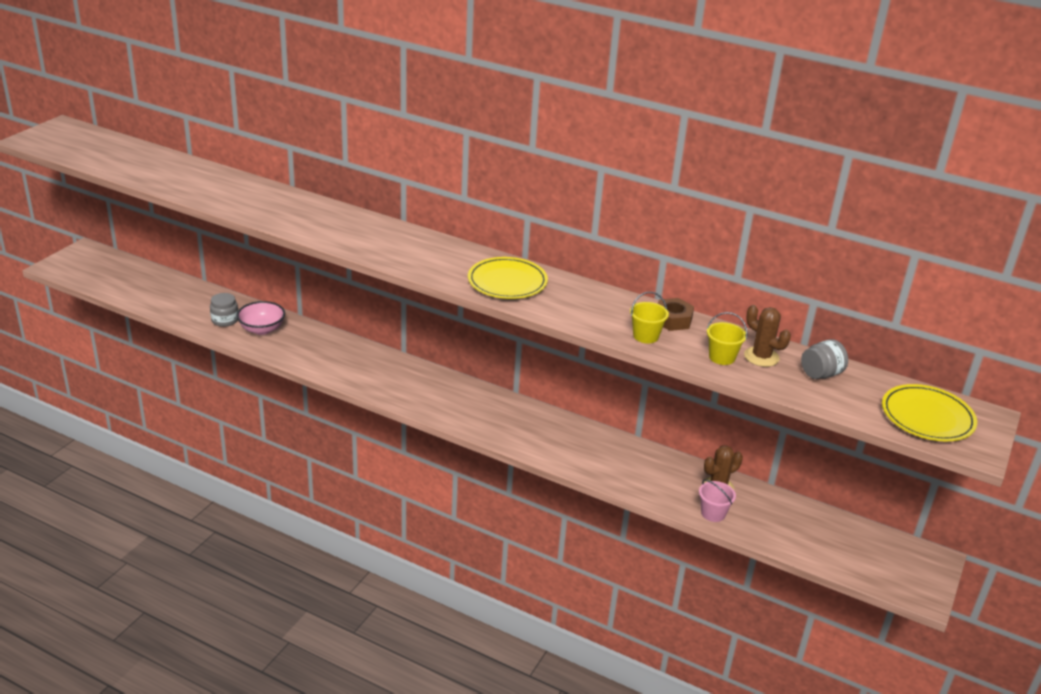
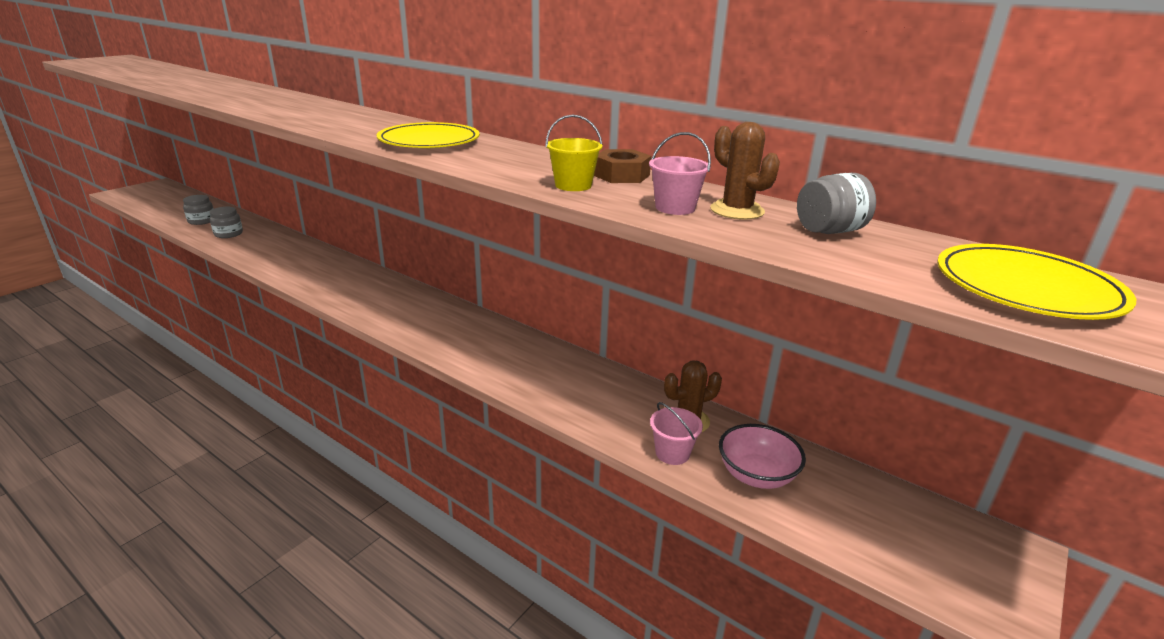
camera: 10 degrees right, 5 degrees down
pink bowl [236,301,285,335] -> pink bowl moved to [719,424,806,489]
yellow bucket [707,312,748,365] -> pink bucket [649,132,711,215]
none -> grey jar [183,195,214,225]

